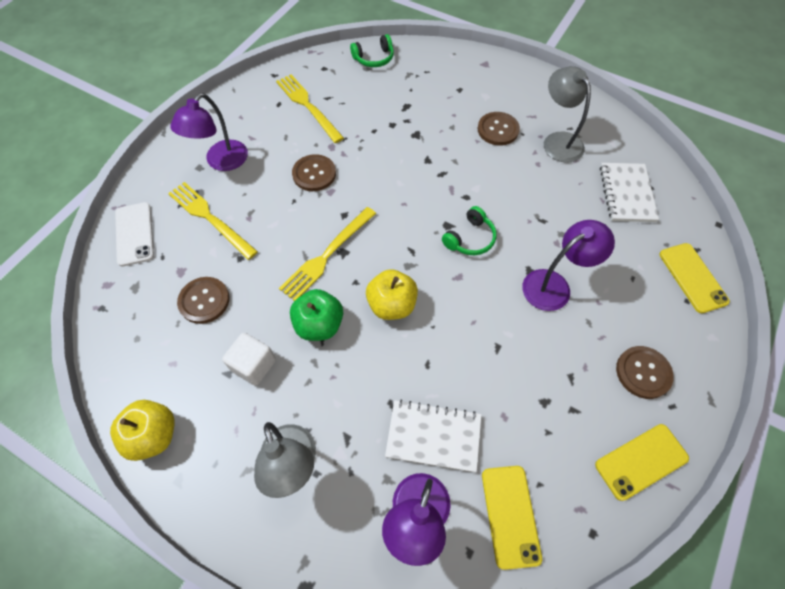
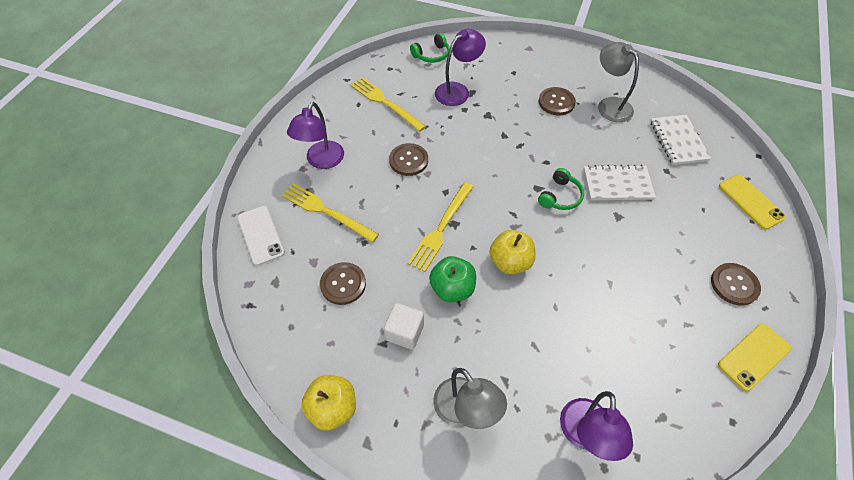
camera: 10 degrees left, 5 degrees down
white notebook [385,400,482,472] -> white notebook moved to [583,165,656,200]
yellow phone [482,466,542,570] -> none
purple lamp [522,220,615,311] -> purple lamp moved to [435,29,486,106]

